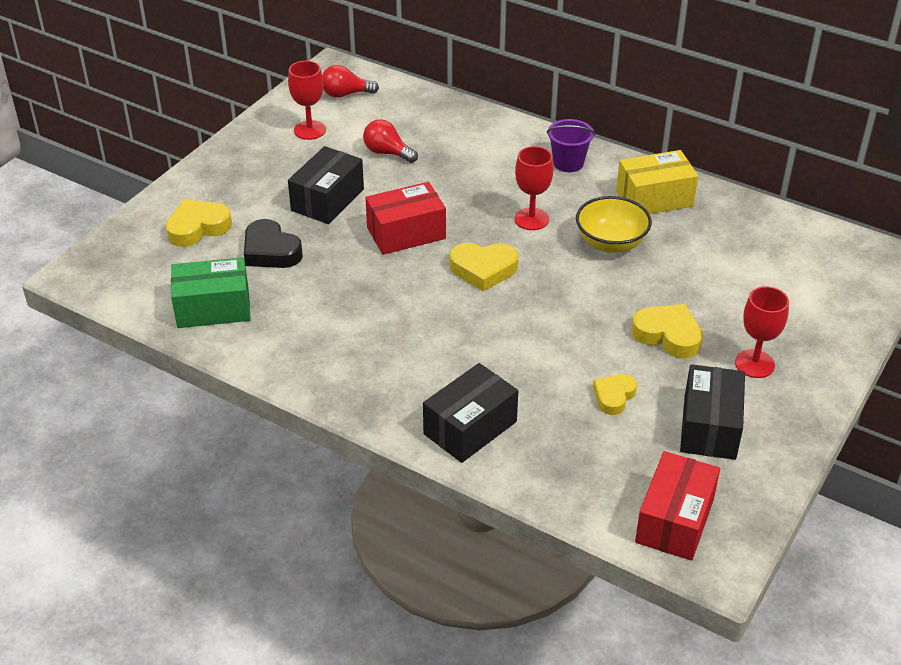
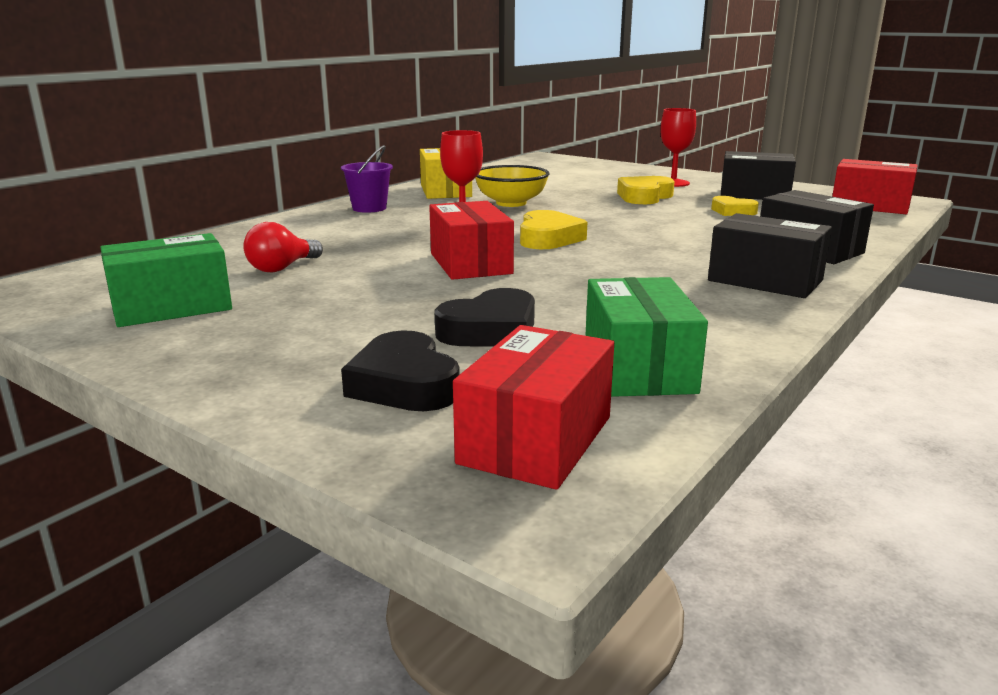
camera: 85 degrees left, 20 degrees down
yellow heart [166,199,232,247] -> black heart [341,330,460,411]
red goblet [288,61,326,140] -> green box [100,233,232,327]
black box [288,146,364,224] -> black box moved to [708,213,832,298]
red light bulb [322,65,379,98] -> none
none -> red box [453,325,614,490]

